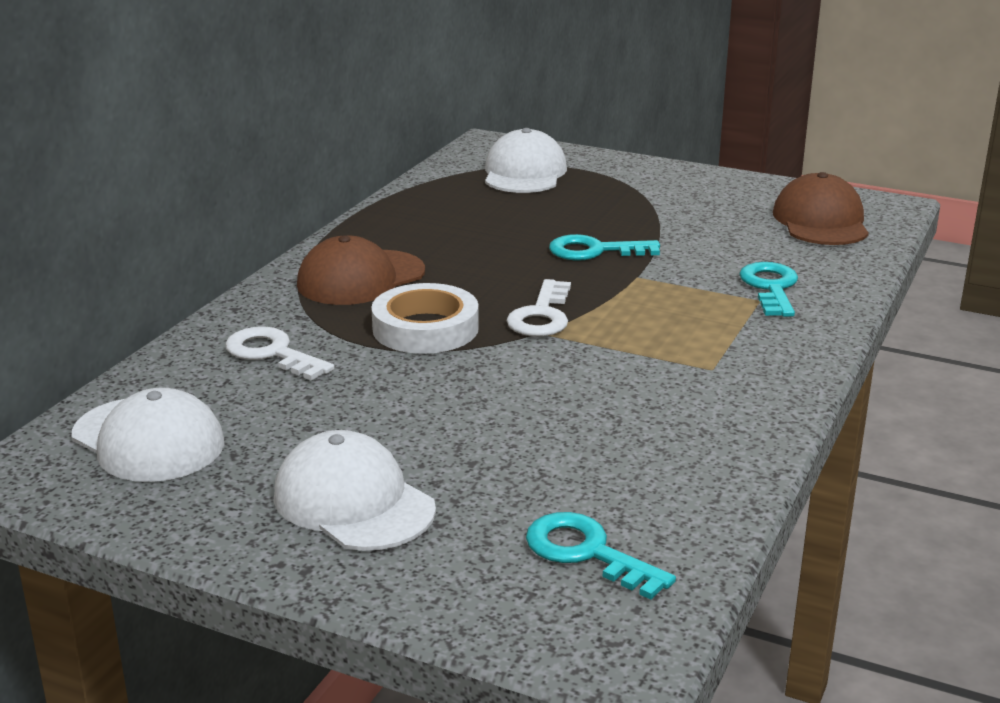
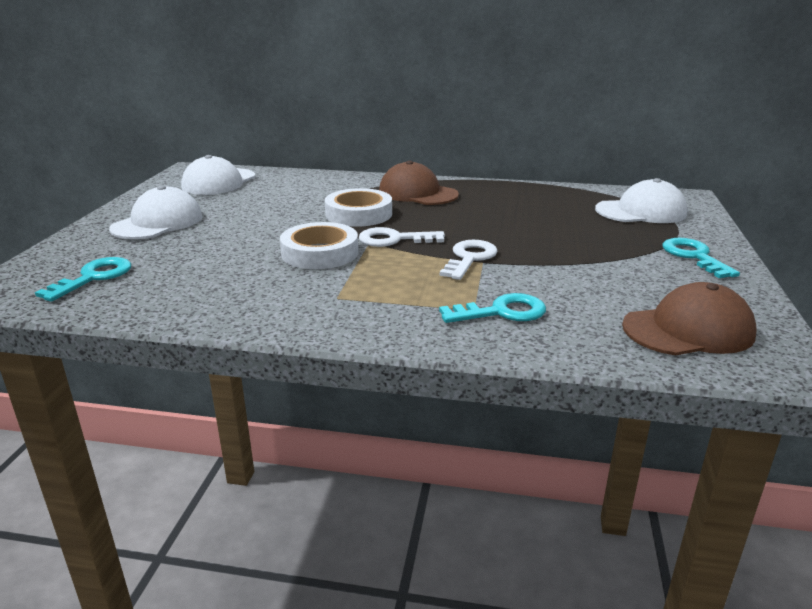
camera: 75 degrees right, 0 degrees up
white key [225,326,335,381] -> white key moved to [440,240,498,280]
turquoise key [549,234,660,261] -> turquoise key moved to [662,238,740,278]
none -> white tape [280,222,358,269]

